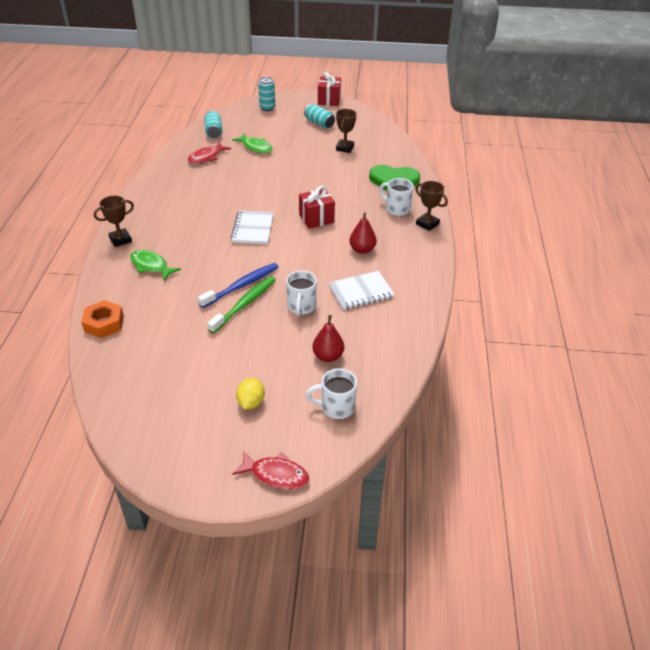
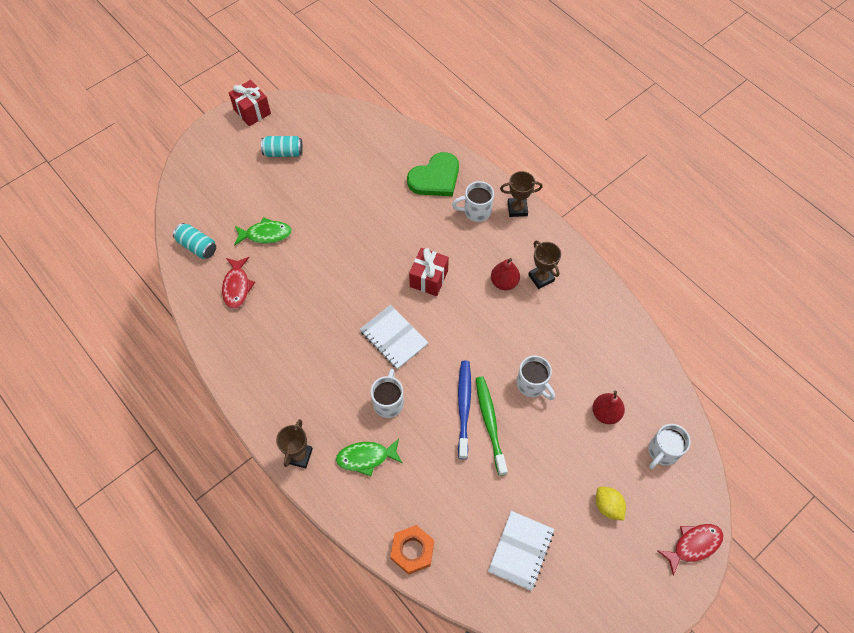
camera: 45 degrees left, 20 degrees up
turquoise can [258,77,275,111] -> none
white notebook [329,271,395,310] -> white notebook moved to [488,511,554,591]
brown trophy [336,109,357,153] -> brown trophy moved to [528,240,561,289]
none -> white mug [371,369,404,418]

